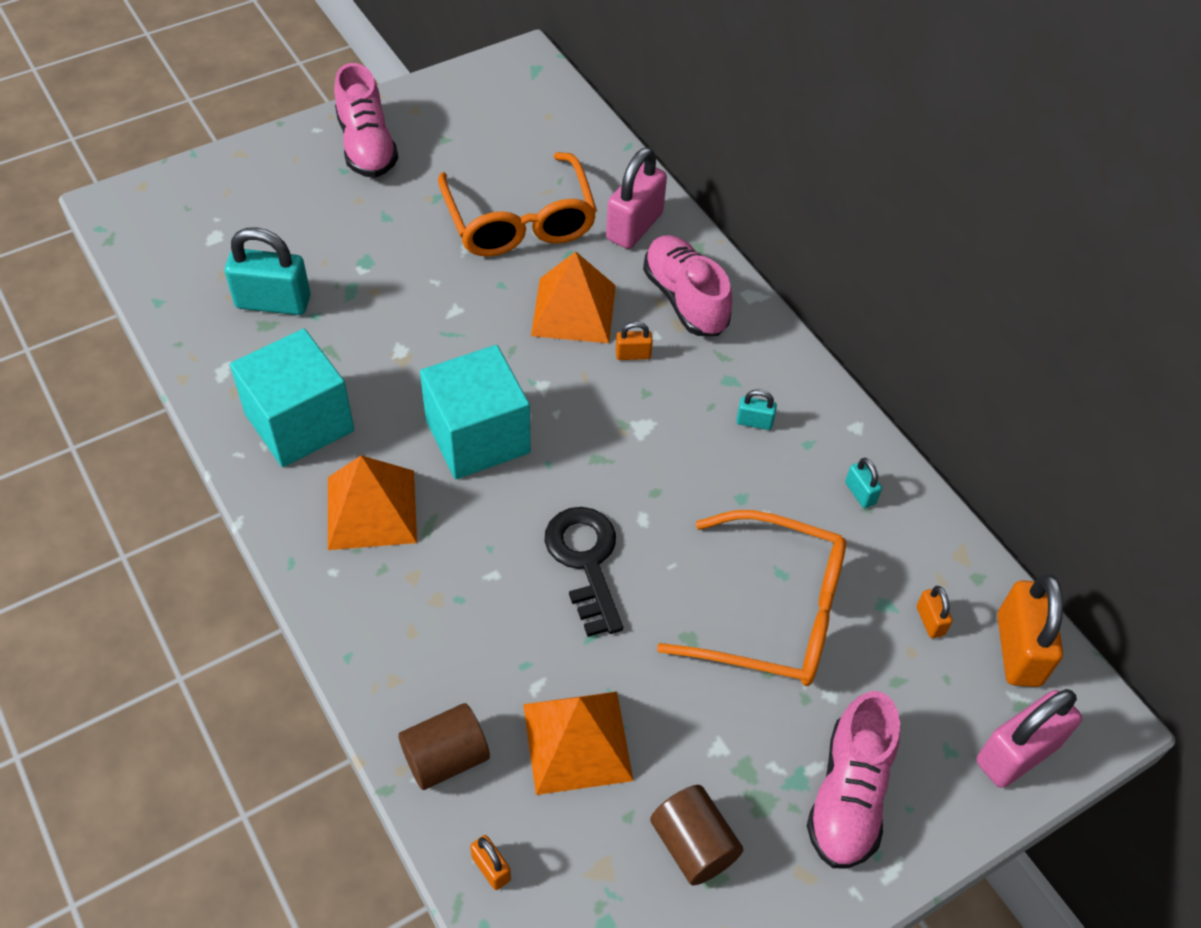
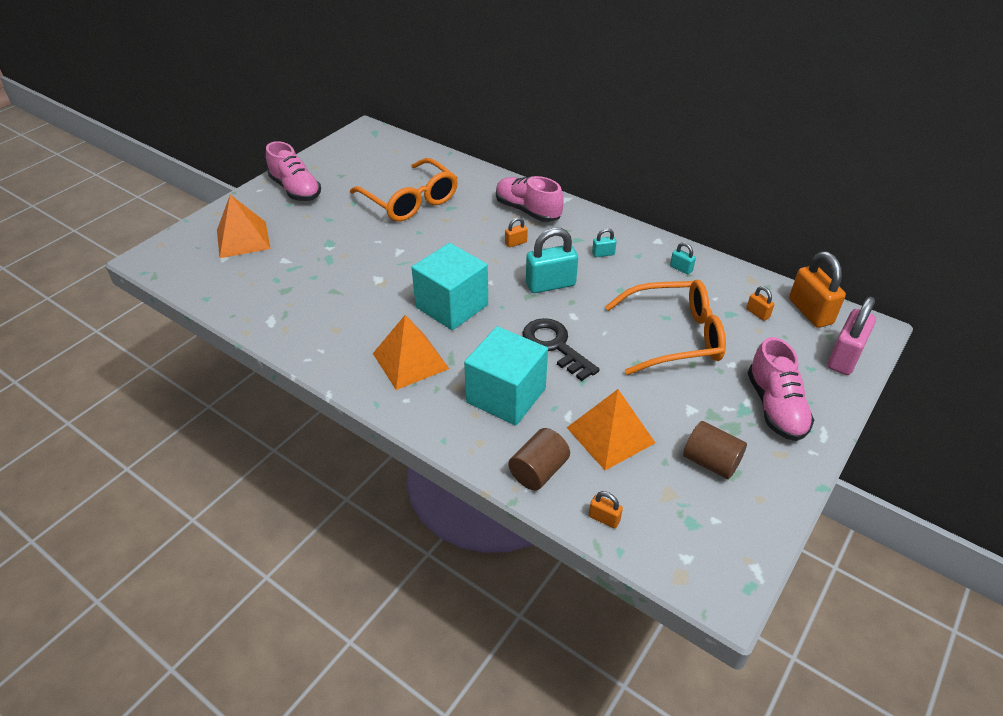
camera: 20 degrees left, 10 degrees down
turquoise padlock [225,227,311,315] -> turquoise padlock moved to [526,228,578,293]
turquoise cube [230,329,354,467] -> turquoise cube moved to [464,326,548,426]
orange pyramid [531,251,616,343] -> orange pyramid moved to [217,195,270,258]
pink padlock [606,147,667,249] -> none

